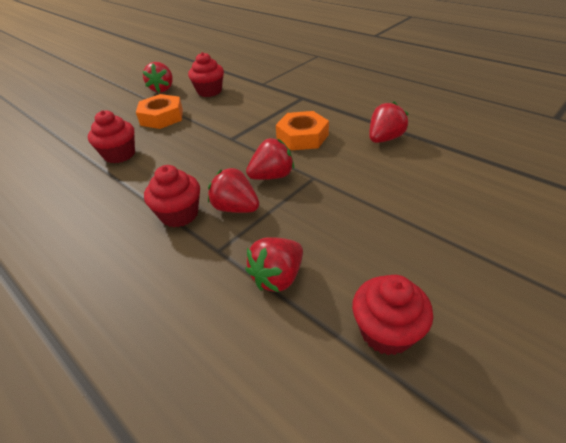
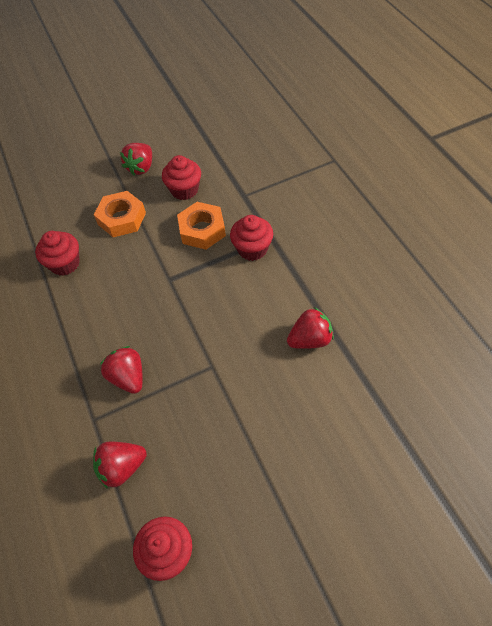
camera: 25 degrees right, 15 degrees up
red cupcake [144,165,200,228] -> red cupcake moved to [230,215,273,261]
red strawberry [246,138,294,180] -> none
orange nut [276,111,329,150] -> orange nut moved to [177,202,226,250]

